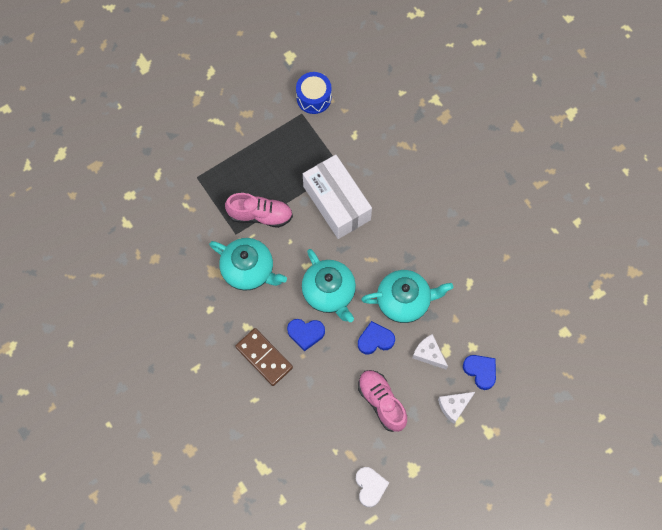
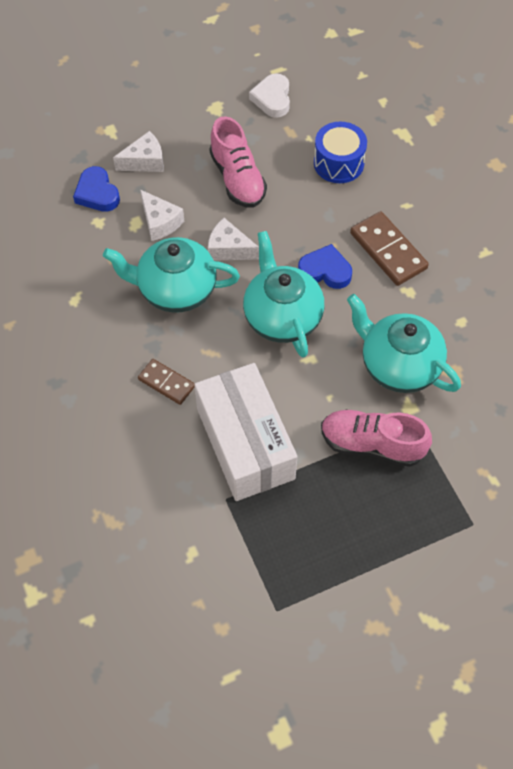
camera: 170 degrees left, 10 degrees down
blue drum [296,72,332,114] -> blue drum moved to [314,122,367,183]
blue heart [358,321,395,354] -> white cheese [208,218,259,261]
none -> brown domino [138,359,195,405]

